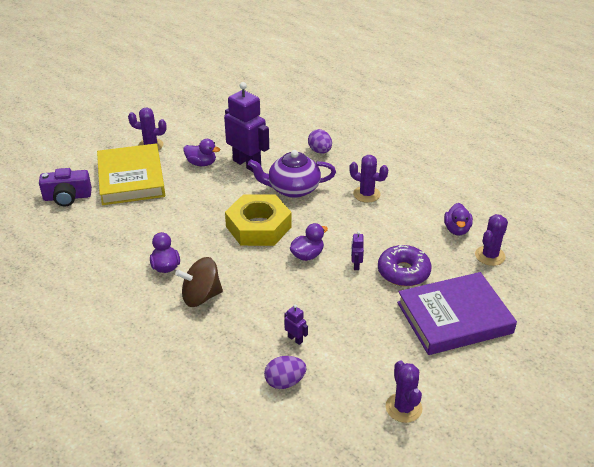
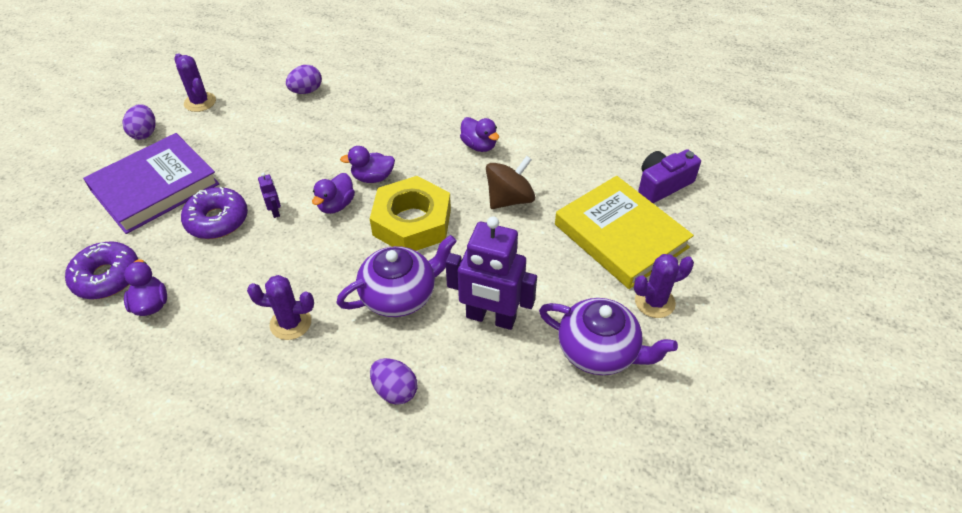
camera: 155 degrees right, 10 degrees up
brown spinning top [175,257,223,307] -> brown spinning top moved to [486,156,535,209]
purple duck [183,139,220,166] -> purple duck moved to [340,146,395,183]
purple robot [284,304,308,345] -> none
purple cactus [475,214,508,266] -> purple donut [65,241,138,299]
none -> purple egg [123,104,156,140]
none -> purple teapot [539,298,678,375]

